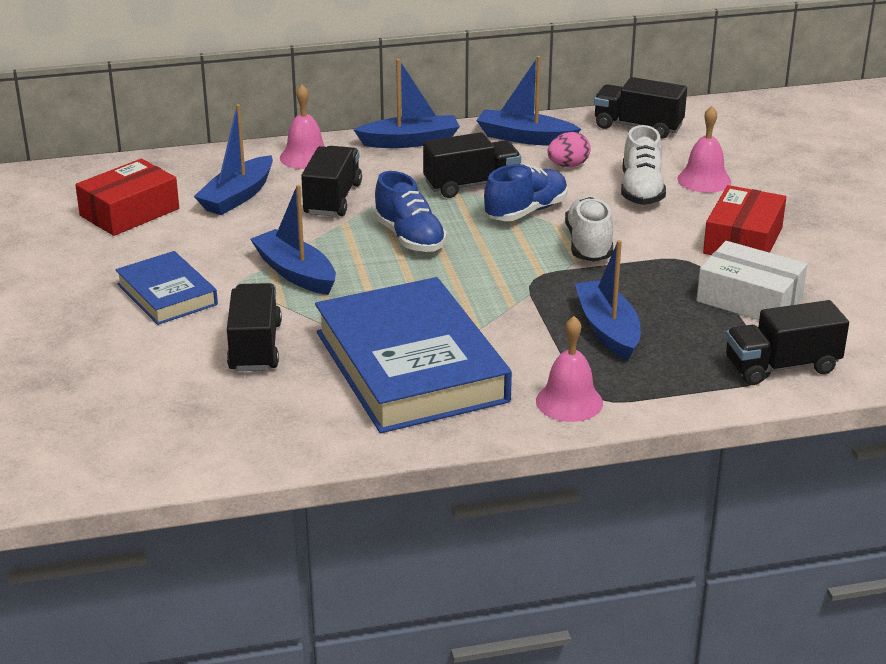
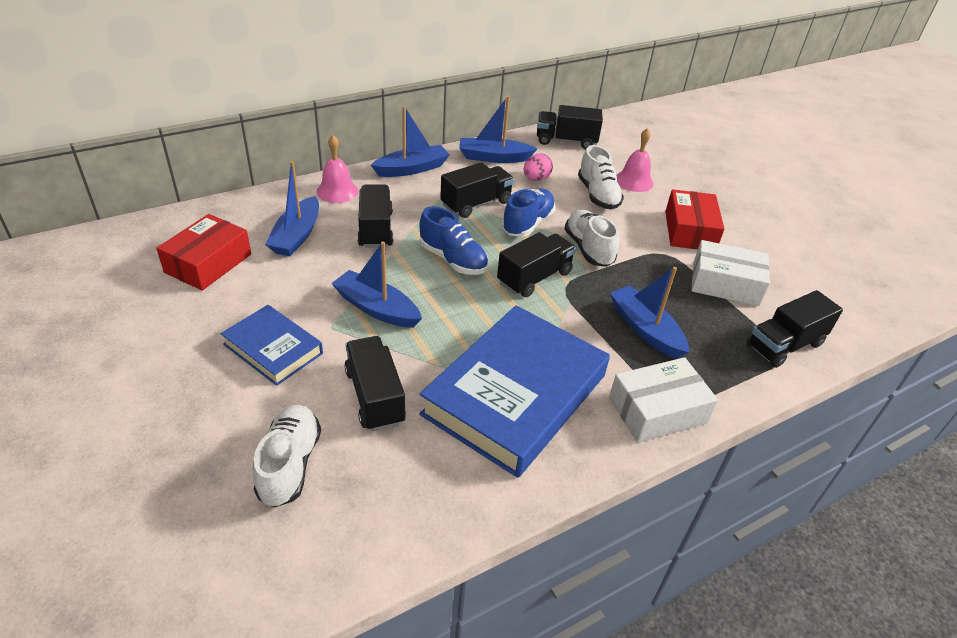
camera: 20 degrees left, 10 degrees up
blue book [315,277,512,433] -> blue book turned 75 degrees clockwise [419,305,610,478]
pink bell [536,316,603,422] -> white box [609,357,718,443]
none -> white shoe [253,405,321,508]
none -> black truck [497,232,576,297]

